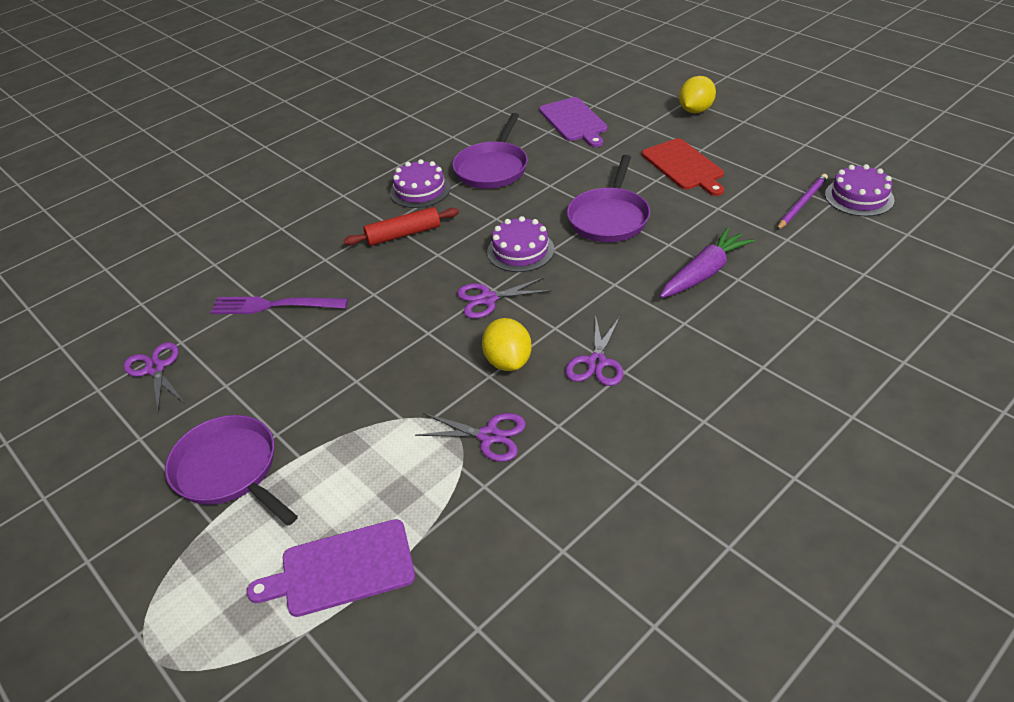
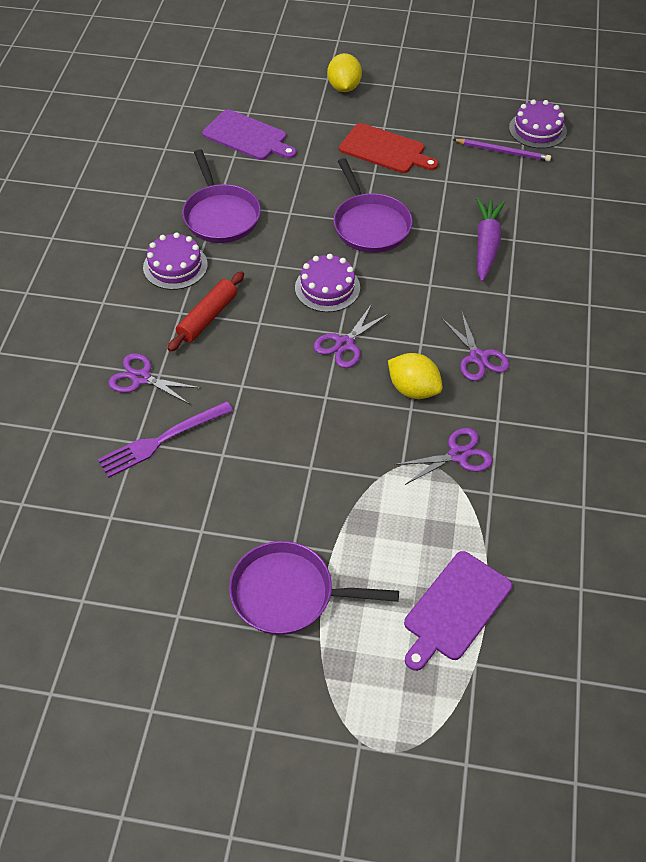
camera: 40 degrees left, 10 degrees up
purple scissors [124,342,184,411] -> purple scissors moved to [109,353,201,404]
purple pencil [777,174,828,230] -> purple pencil turned 105 degrees clockwise [452,139,551,162]

